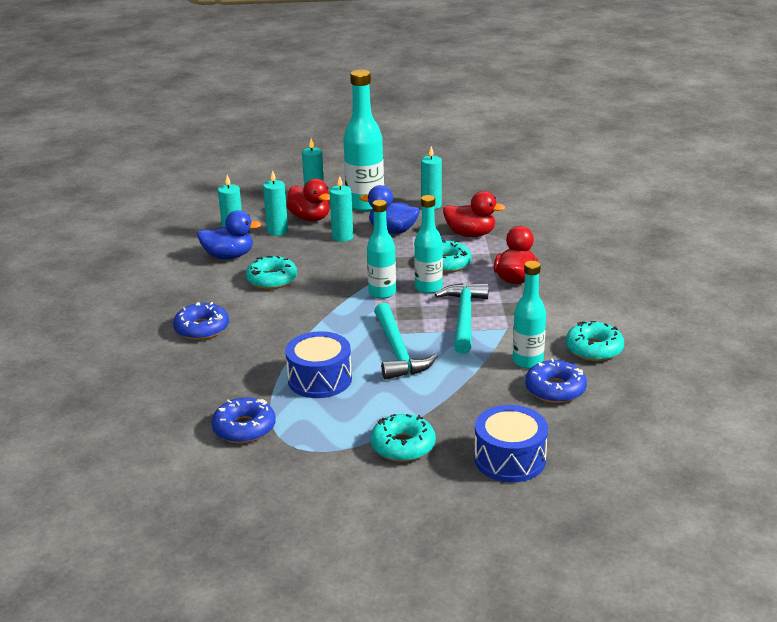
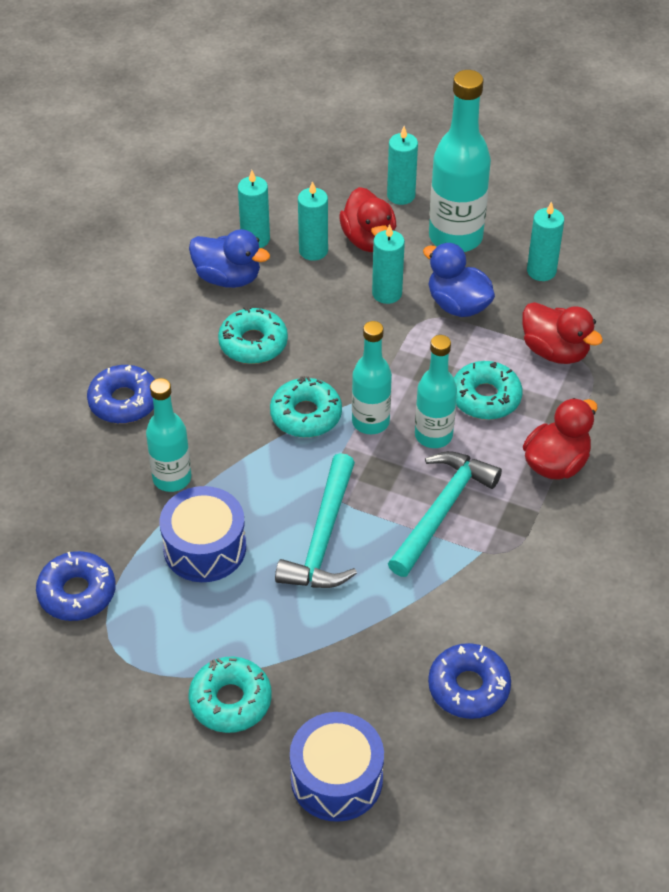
camera: 25 degrees right, 20 degrees up
turquoise bottle [513,261,546,369] -> turquoise bottle moved to [146,378,191,492]
turquoise donut [566,321,624,361] -> turquoise donut moved to [270,376,342,438]

